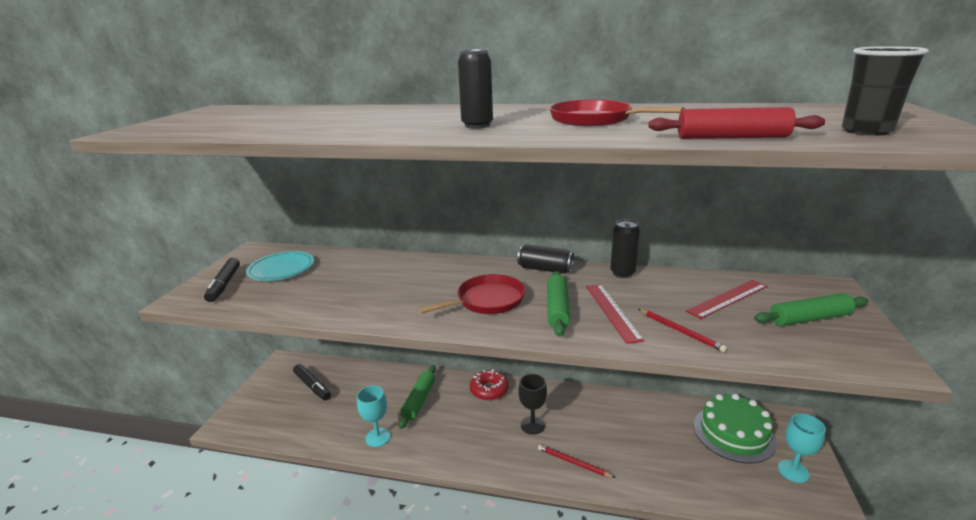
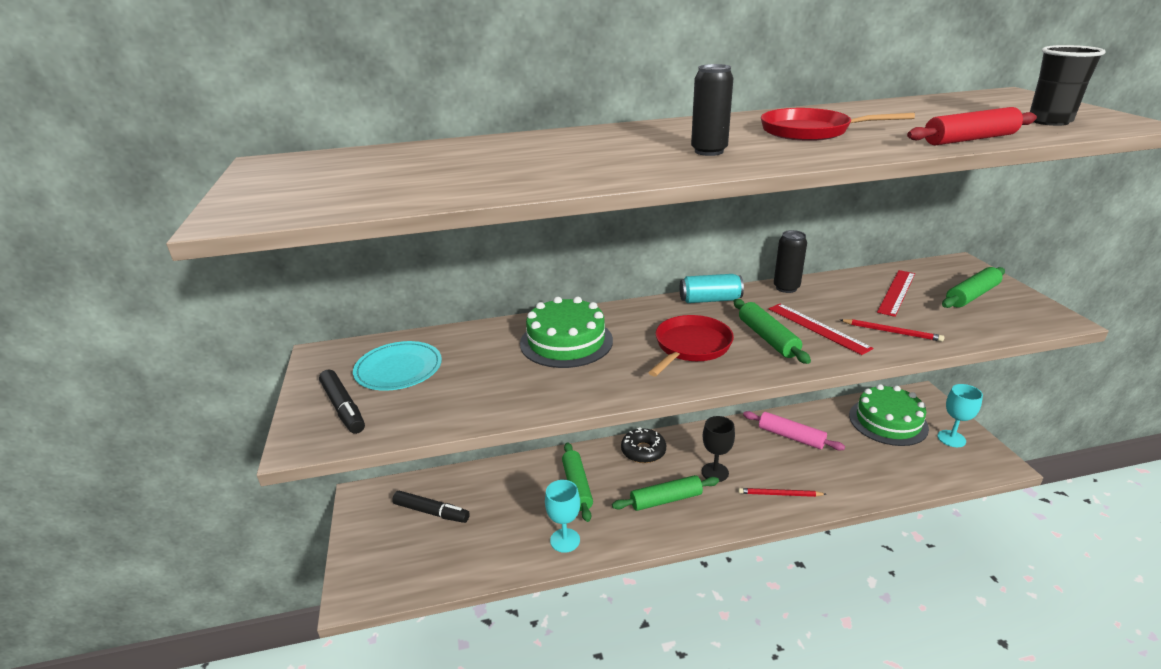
camera: 25 degrees left, 5 degrees up
red donut [470,370,509,401] -> black donut [621,427,666,463]
black can [517,244,574,273] -> turquoise can [680,274,744,303]
none -> green cake [520,297,613,368]
none -> green rolling pin [612,475,719,511]
none -> pink rolling pin [743,411,845,451]

